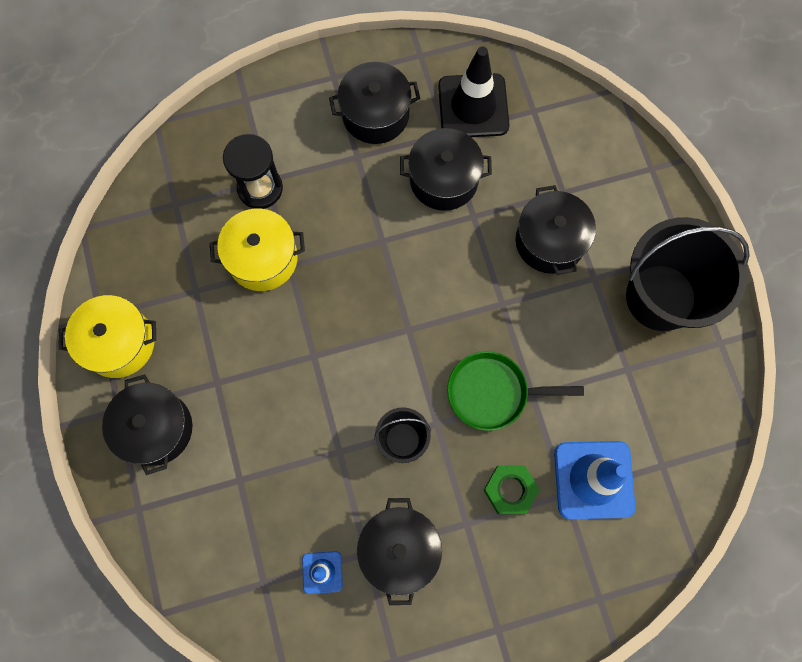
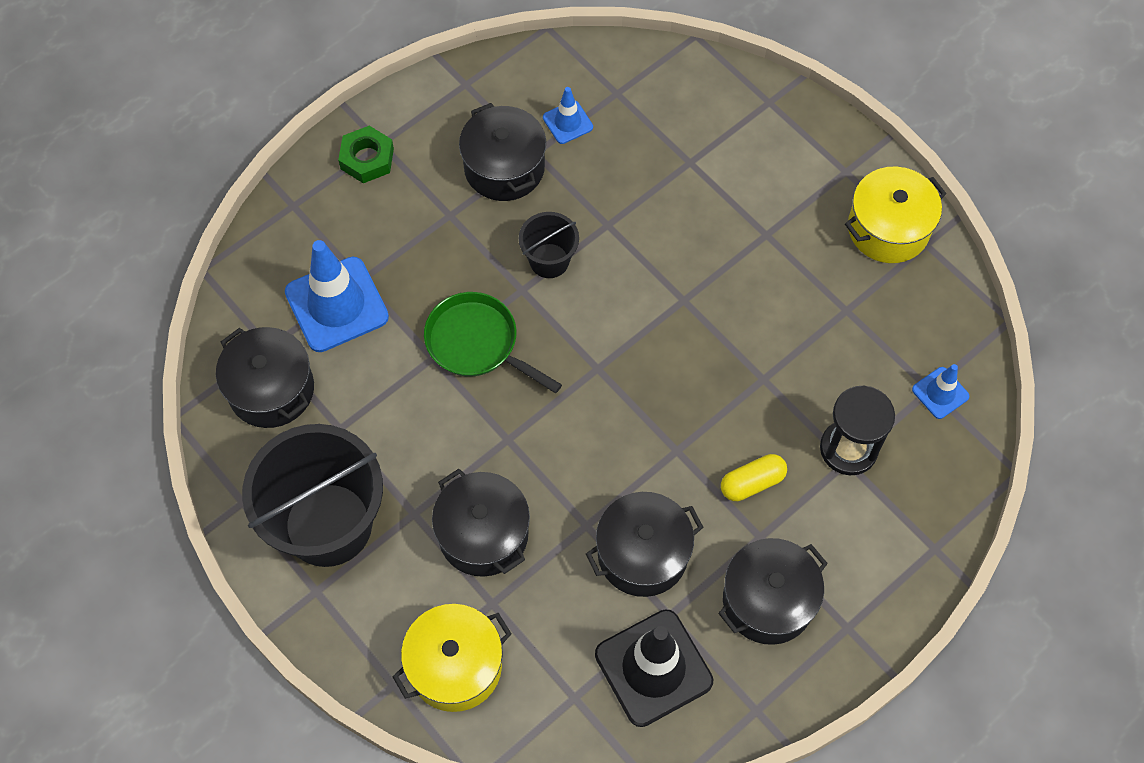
camera: 155 degrees right, 10 degrees down
black pot [102,374,192,475] -> black pot moved to [216,327,314,428]
yellow pot [210,208,305,291] -> yellow pot moved to [392,604,512,712]
green pan [447,351,584,431] -> green pan turned 120 degrees counterclockwise [424,292,562,393]
green nut [484,465,540,514] -> green nut moved to [338,126,394,183]
none -> yellow capsule [721,454,787,501]
none -> blue traffic cone [912,364,970,419]

